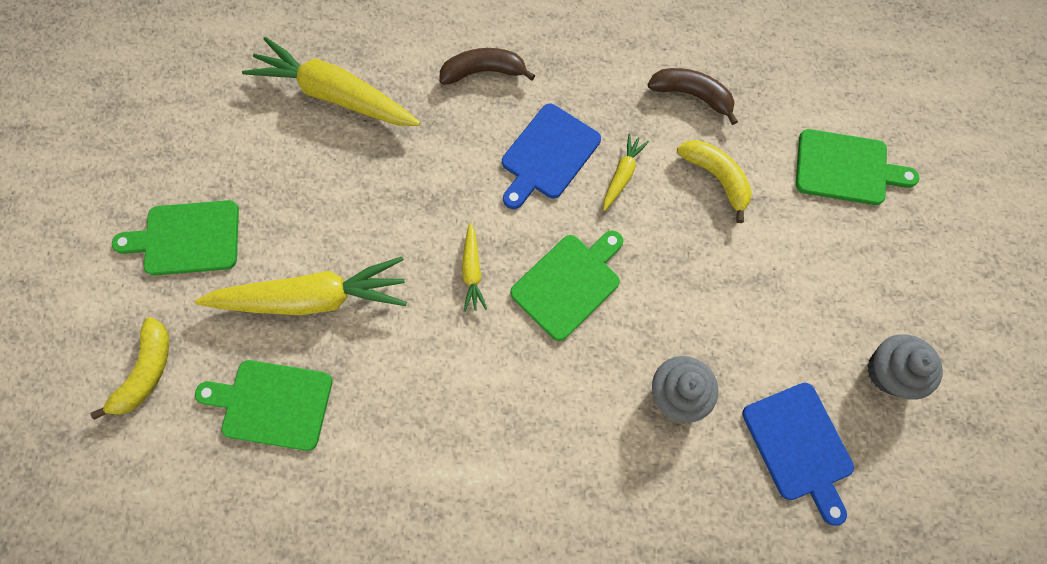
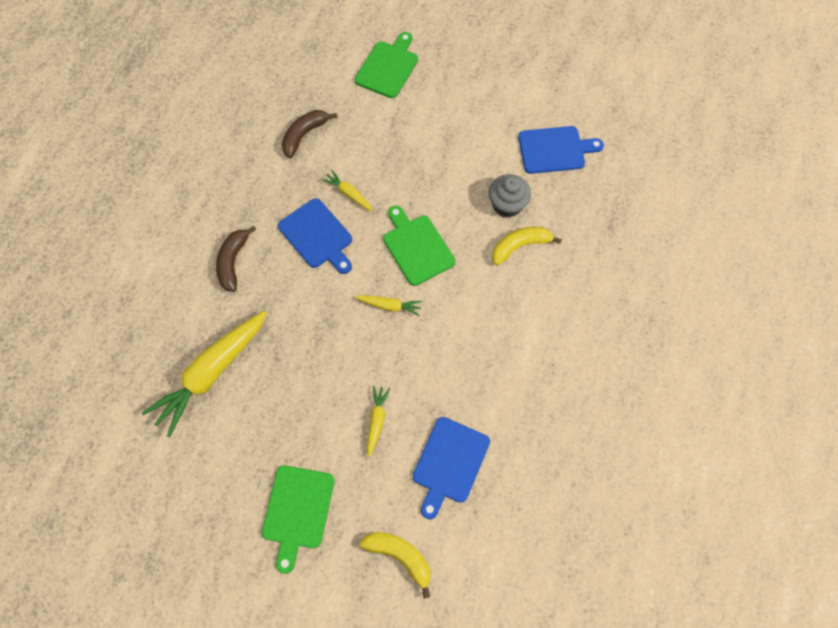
camera: 75 degrees left, 5 degrees down
yellow carrot [195,257,407,315] -> yellow carrot [367,386,391,457], size x0.46
green cutting board [195,360,332,451] -> blue cutting board [413,417,490,519]
yellow banana [677,140,752,223] -> yellow banana moved to [492,227,562,265]
grey cupcake [867,334,943,400] -> none

